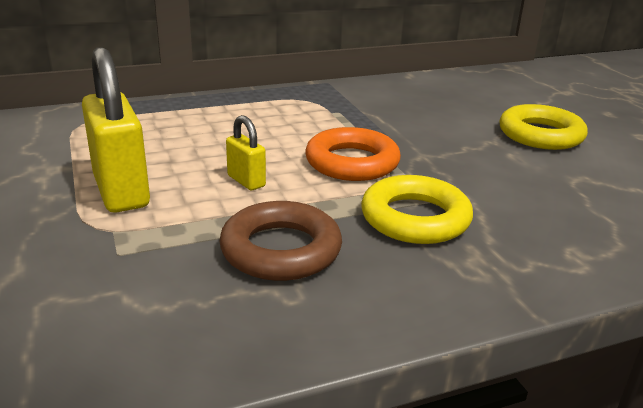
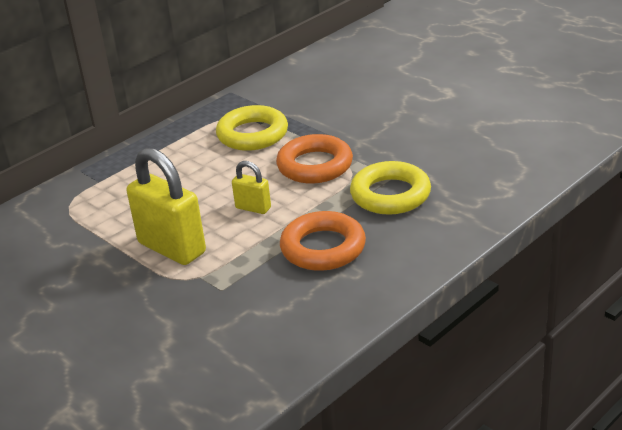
camera: 20 degrees left, 5 degrees up
brown ring [219,201,342,281] -> orange ring [280,211,366,271]
yellow ring [499,104,588,150] -> yellow ring moved to [216,105,288,151]

